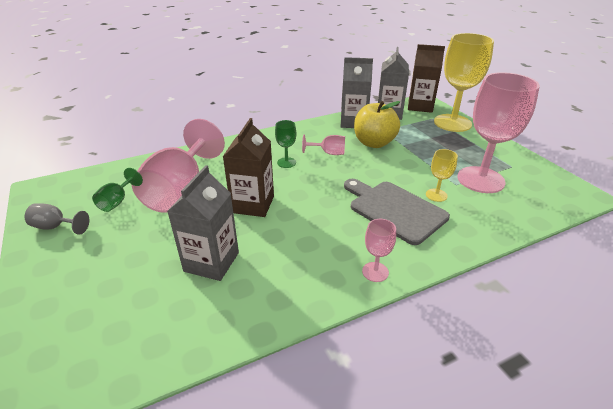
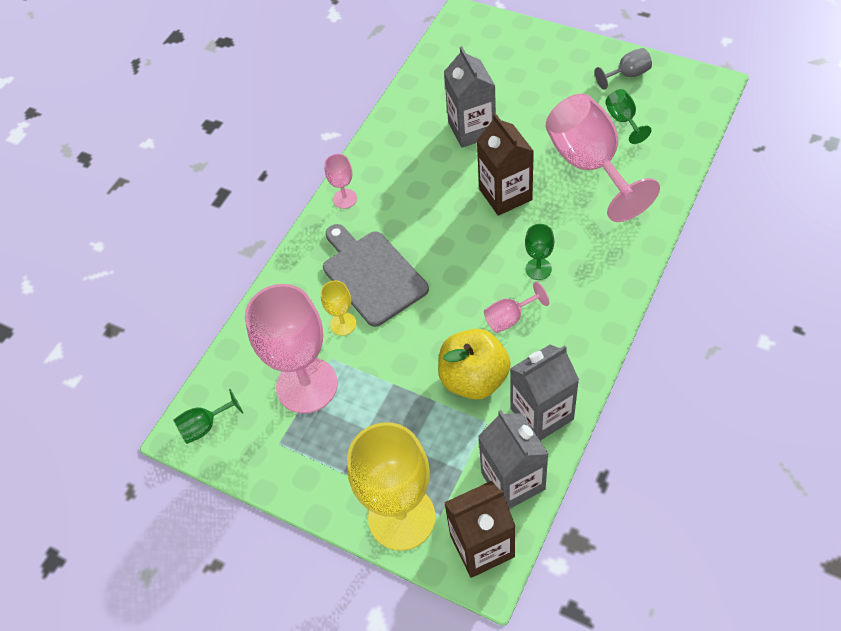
camera: 150 degrees right, 20 degrees up
grey cutting board [344,179,450,245] -> grey cutting board turned 135 degrees counterclockwise [323,224,429,327]
none -> green goblet [173,389,243,444]

